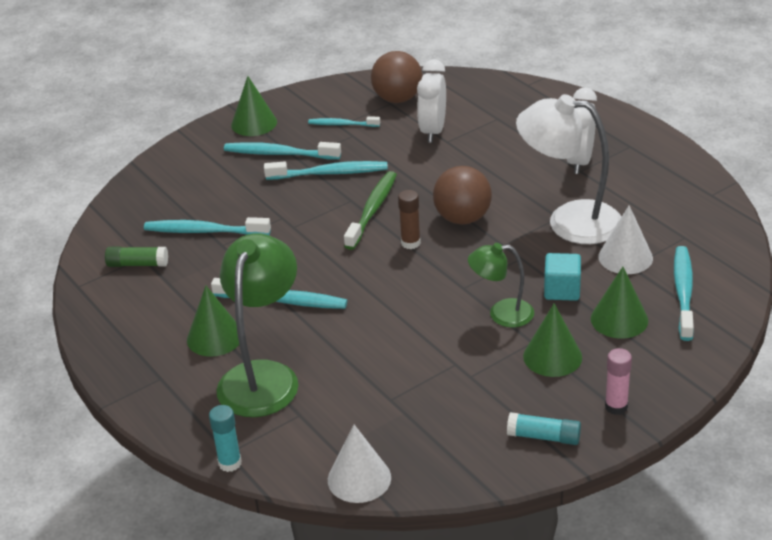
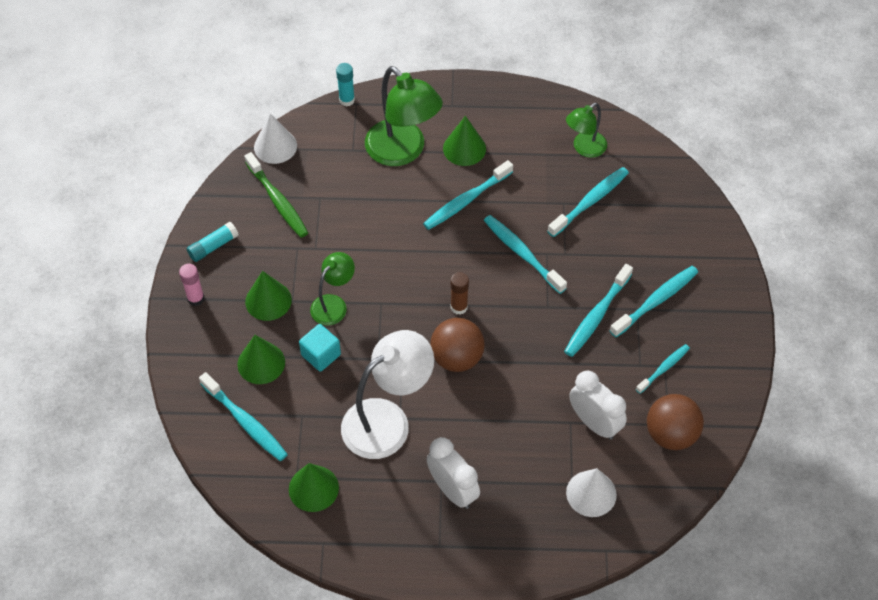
camera: 125 degrees right, 20 degrees up
green glue stick [105,247,168,267] -> green lamp [566,103,607,158]
green cone [231,76,277,136] -> green cone moved to [289,463,339,512]
green toothbrush [344,171,397,250] -> green toothbrush moved to [244,152,308,238]
white cone [598,205,653,274] -> white cone moved to [566,468,617,517]
none -> turquoise toothbrush [484,215,567,294]

